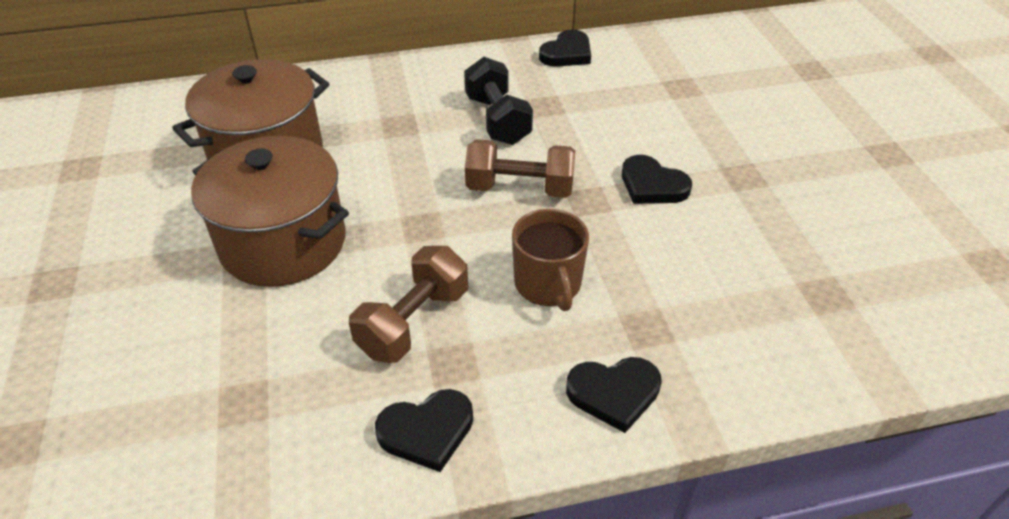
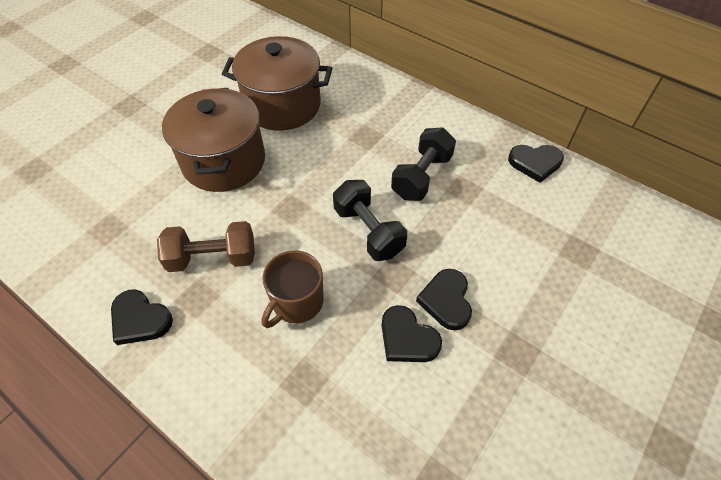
camera: 50 degrees right, 10 degrees up
brown dumbbell [465,139,575,198] -> black dumbbell [333,180,407,261]
black heart [566,357,662,433] -> black heart moved to [382,305,442,362]

